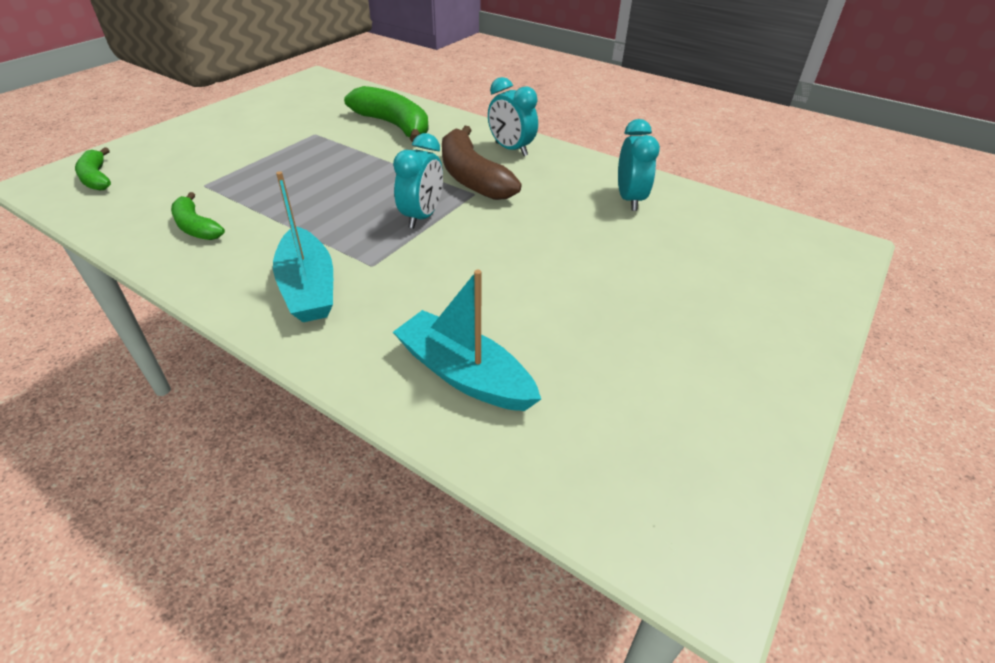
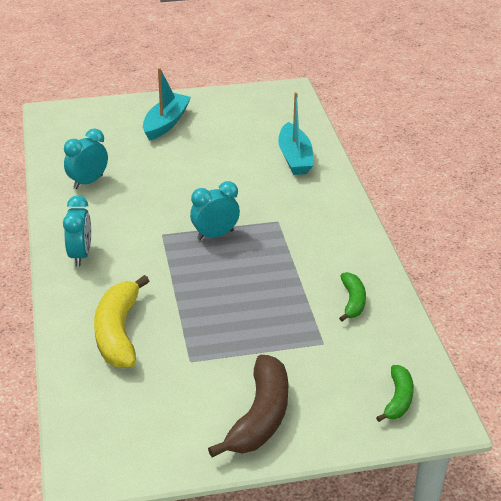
camera: 135 degrees left, 5 degrees down
turquoise boat [273,171,333,322] -> turquoise boat moved to [143,68,191,141]
green banana [344,86,429,143] -> yellow banana [94,275,149,368]
brown banana [442,126,522,200] -> brown banana moved to [208,355,289,457]

